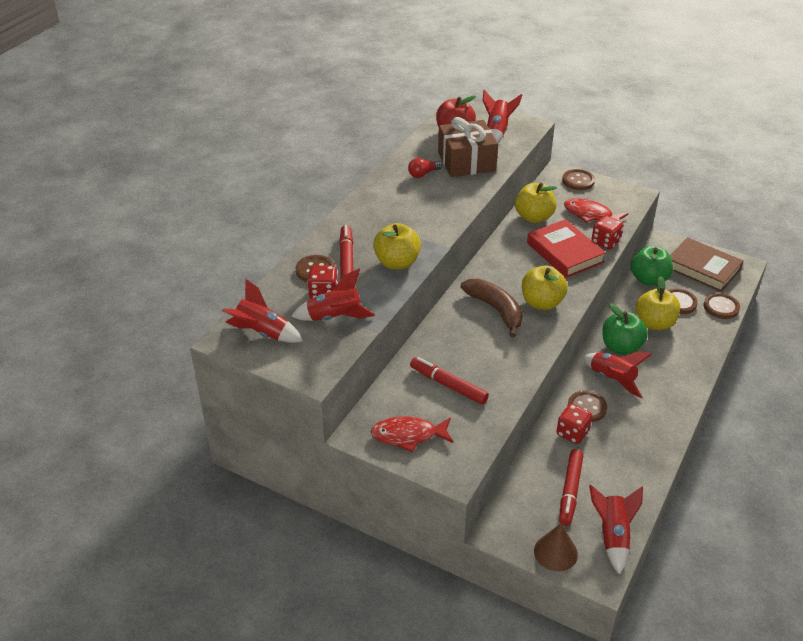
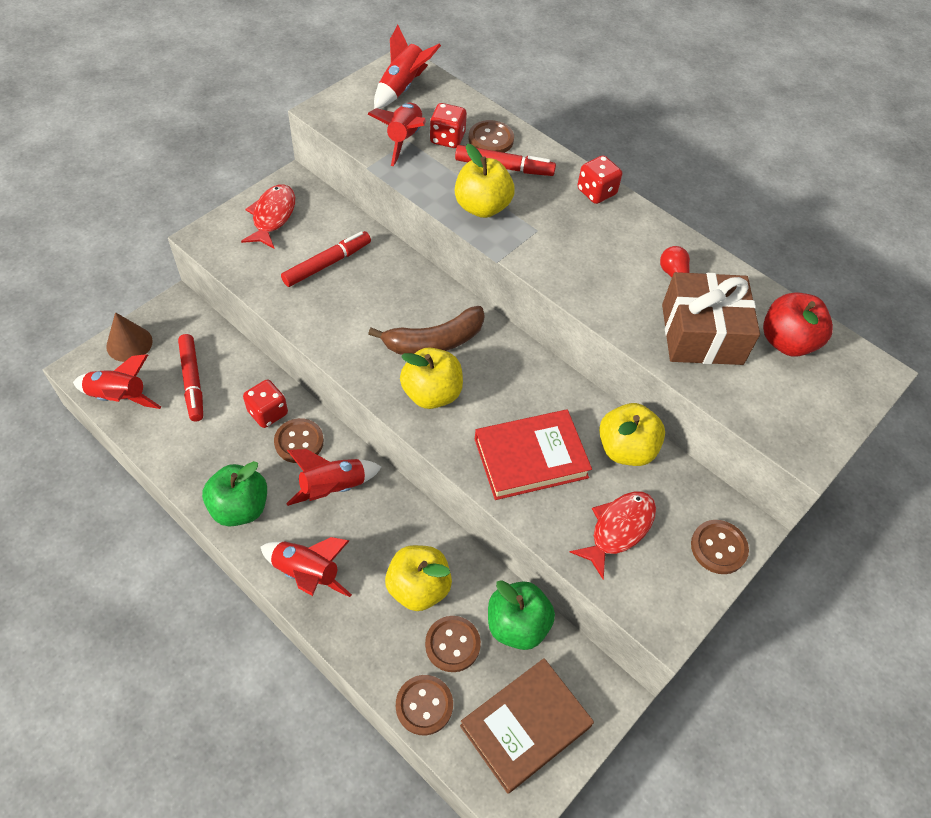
camera: 100 degrees right, 15 degrees up
red rocket [483,90,522,143] -> red rocket moved to [260,537,352,597]
red marker [559,449,584,526] -> red marker turned 135 degrees counterclockwise [178,334,203,422]
red dice [592,216,624,249] -> red dice moved to [577,155,622,204]
green apple [602,304,648,355] -> green apple moved to [202,461,267,527]

